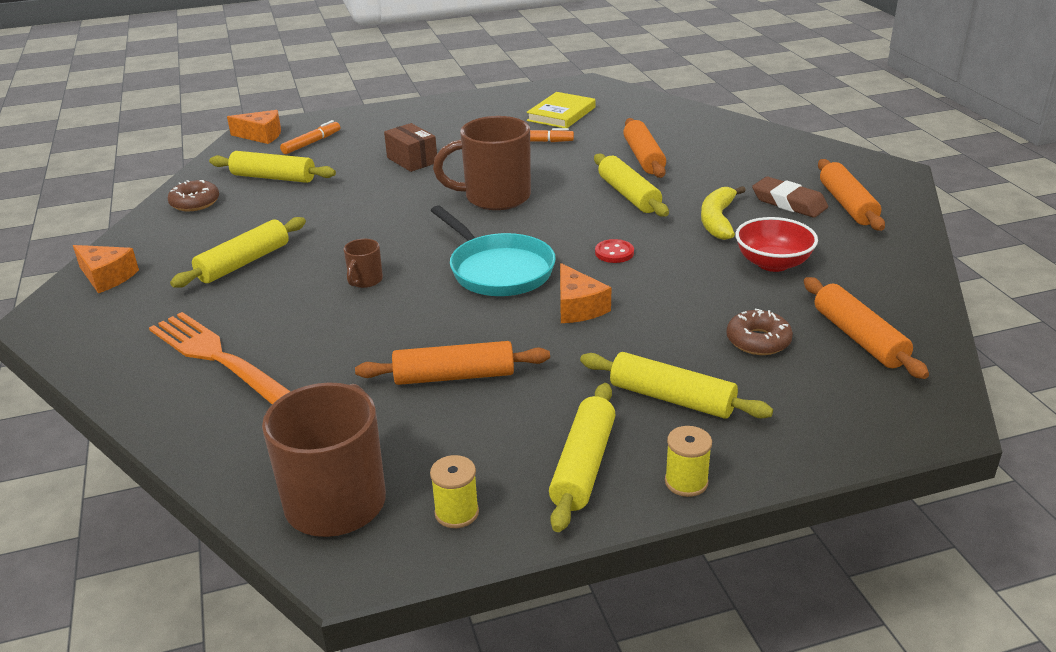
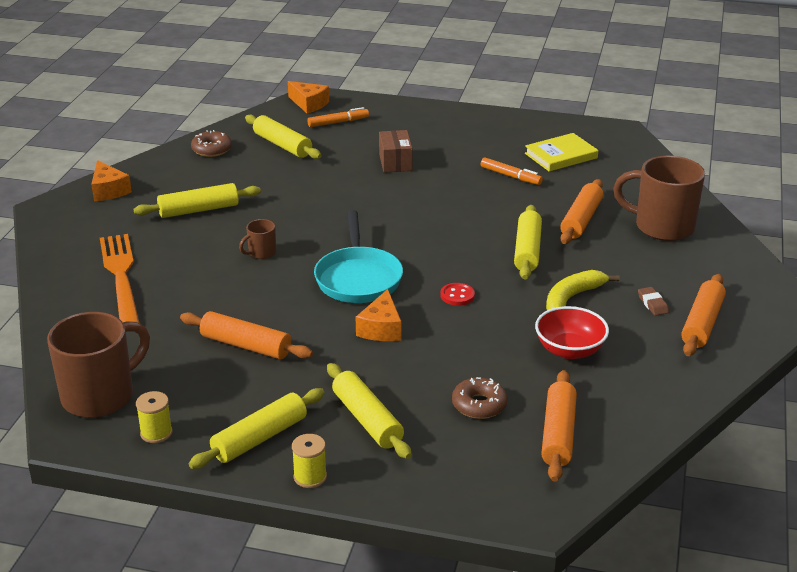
camera: 30 degrees right, 0 degrees up
brown mug [433,116,531,210] -> brown mug moved to [613,156,705,241]
brown eraser [752,177,828,218] -> brown eraser [638,287,669,316], size x0.56

